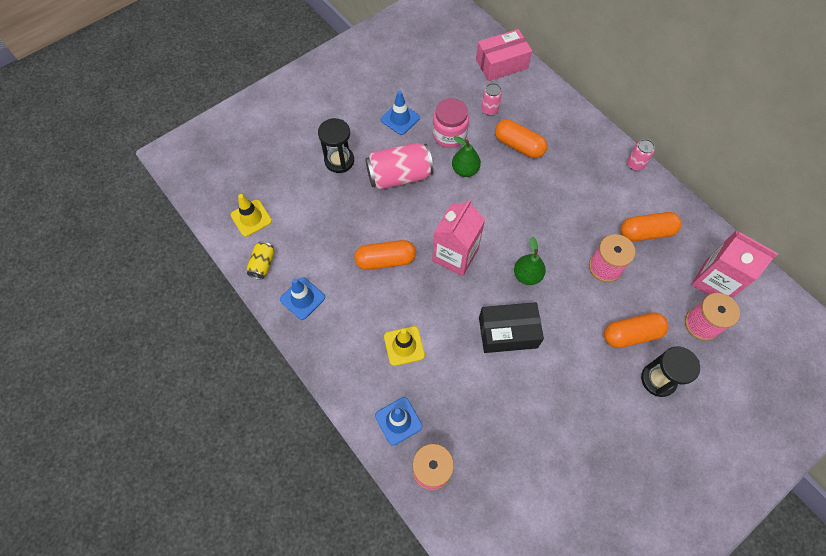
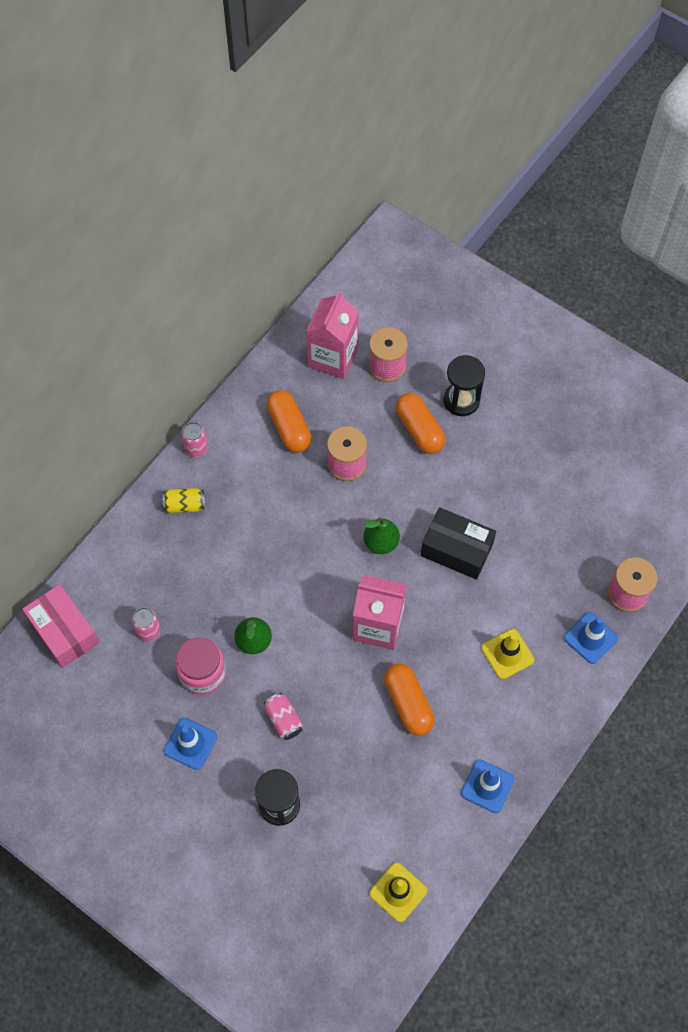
camera: 105 degrees left, 0 degrees up
yellow can [247,241,275,280] -> yellow can moved to [163,488,205,513]
pink can [365,143,434,190] -> pink can [264,693,303,740], size x0.52
black box [479,302,544,353] -> black box turned 45 degrees counterclockwise [421,507,496,580]
orange capsule [495,120,547,158] -> none

